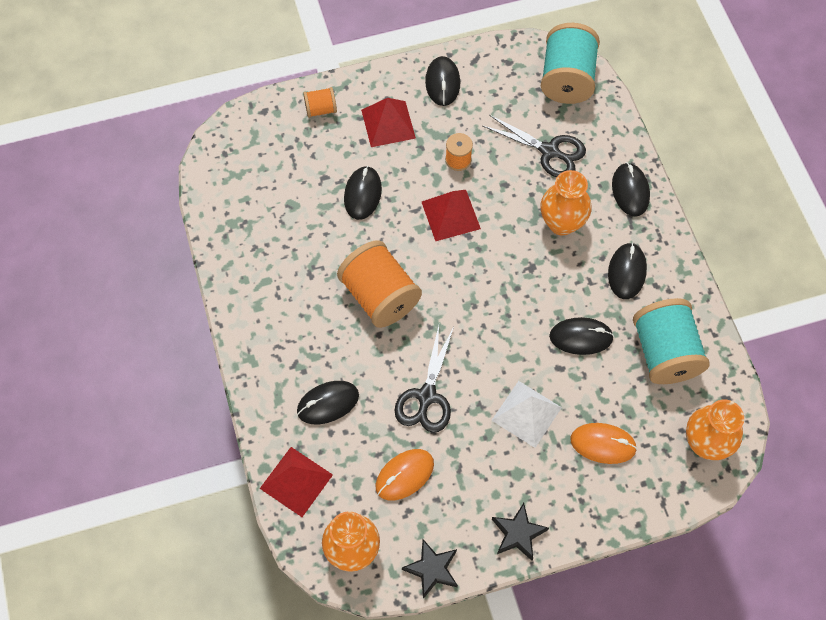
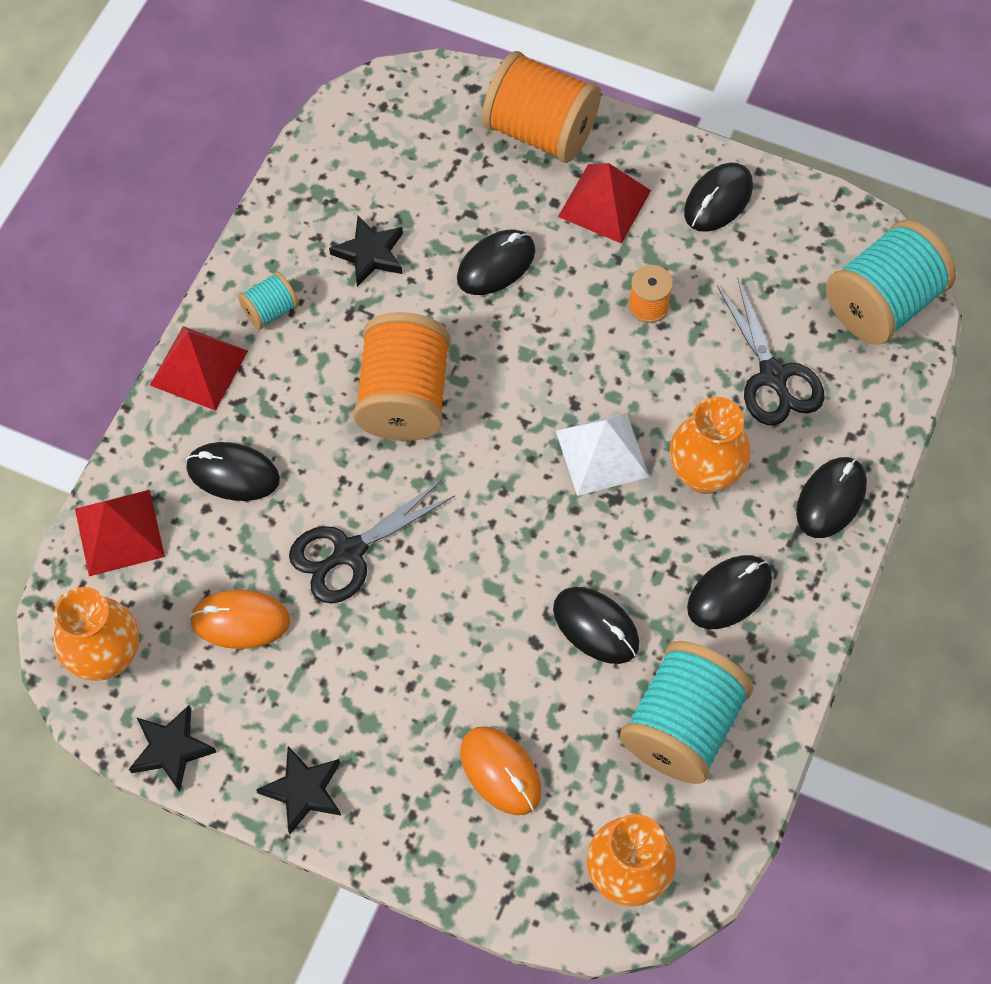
camera: 40 degrees right, 0 degrees up
orange spool [303,87,337,118] -> orange spool [482,51,601,163], size x2.08
red pyramid [422,190,481,241] -> red pyramid moved to [150,326,248,411]
white pyramid [491,381,562,448] -> white pyramid moved to [556,413,649,496]
none -> turquoise spool [238,271,299,330]
none -> black star [329,216,403,287]

